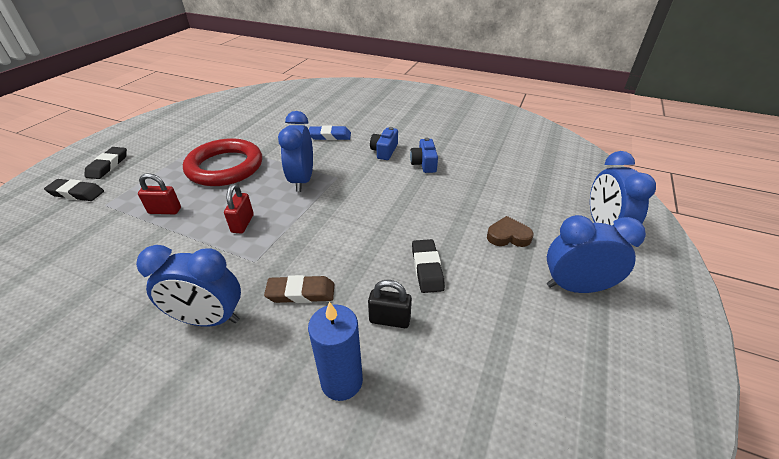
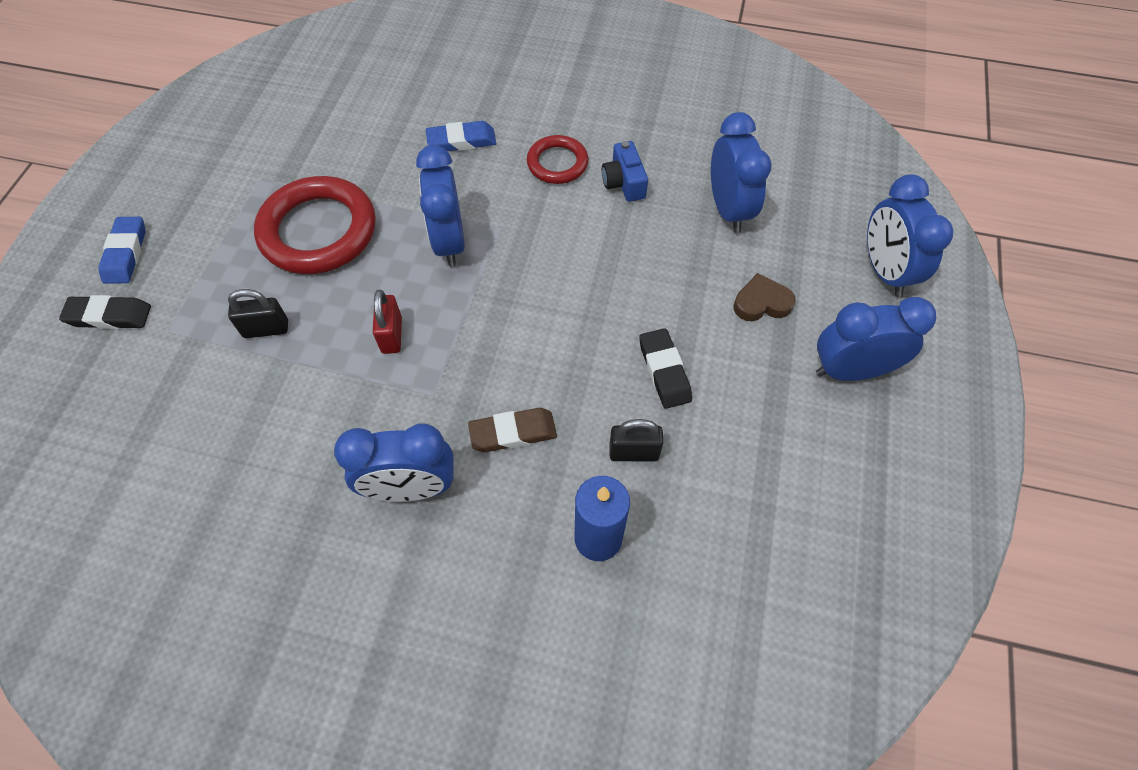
camera: 10 degrees left, 20 degrees up
black eraser [84,147,127,179] -> blue eraser [98,217,145,284]
red padlock [138,173,181,214] -> black padlock [228,289,288,338]
blue camera [370,127,398,160] -> red ring [527,135,588,184]
none -> blue clock [711,112,772,233]

